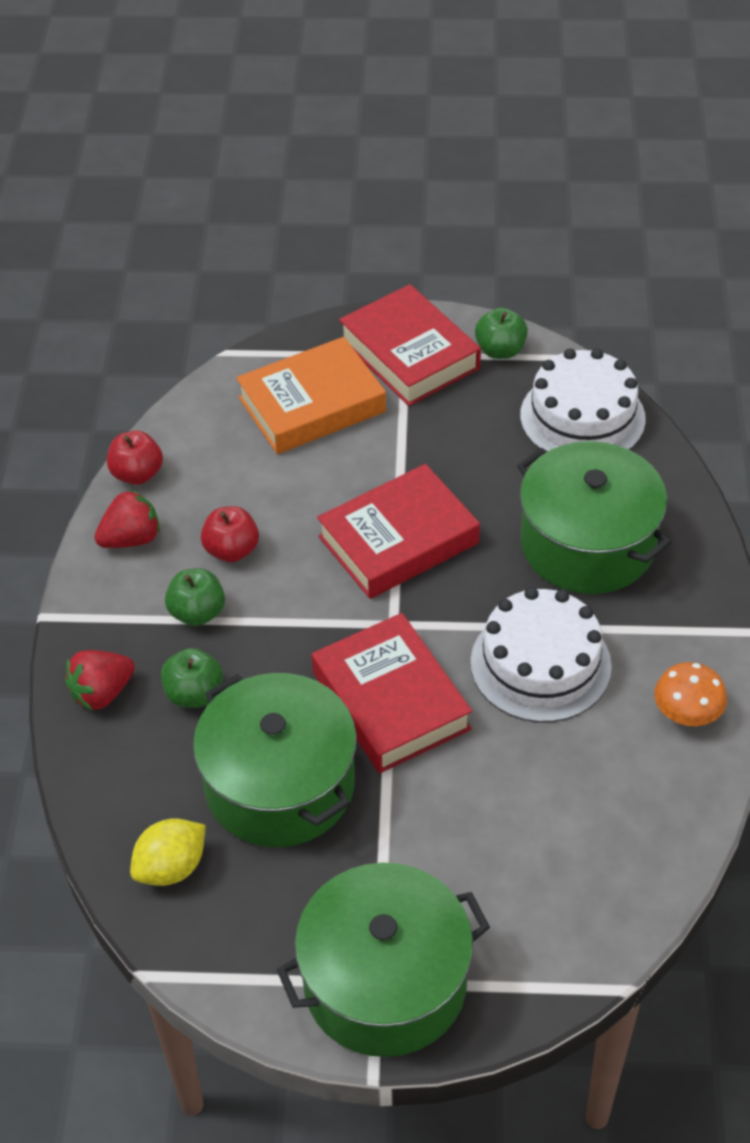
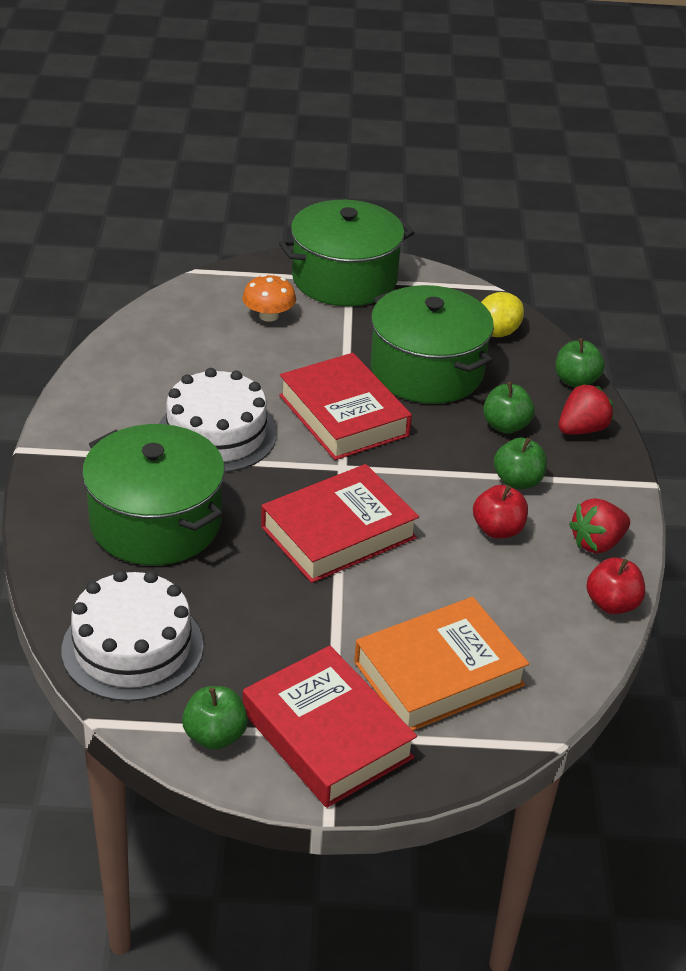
camera: 175 degrees right, 10 degrees down
orange mushroom [655,662,727,726] -> orange mushroom moved to [242,274,296,322]
none -> green apple [555,338,605,388]

